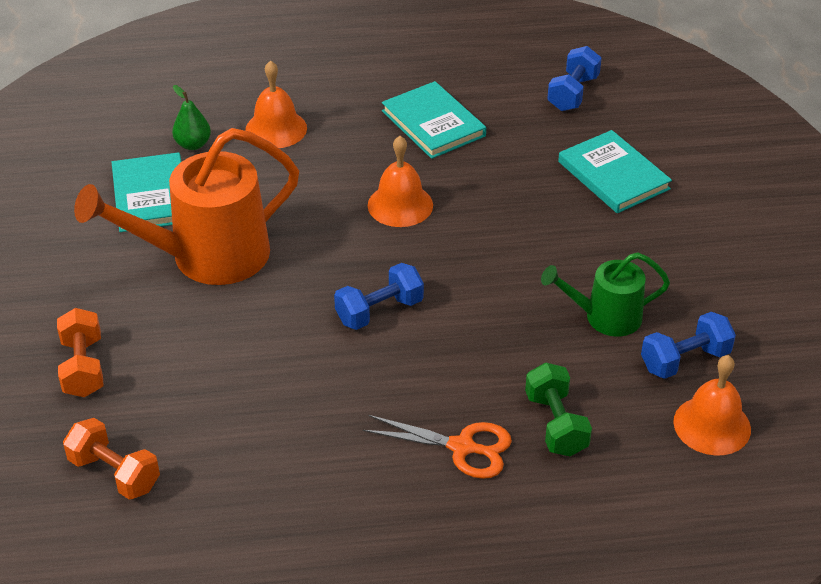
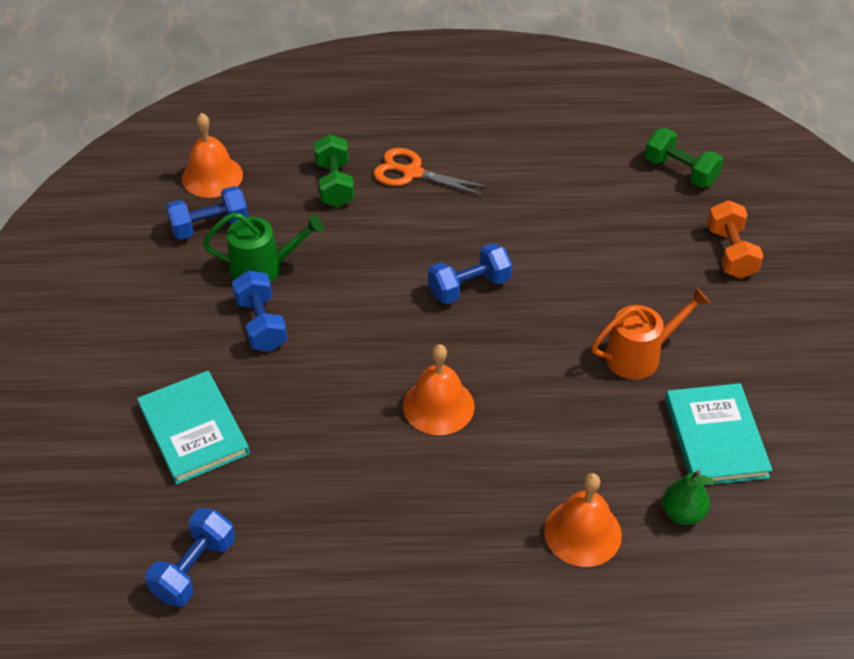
camera: 175 degrees left, 5 degrees up
orange dumbbell [63,418,160,500] -> green dumbbell [645,128,723,188]
orange watering can [74,128,299,285] -> orange watering can [592,287,710,380], size x0.55
turquoise book [382,81,486,159] -> none
none -> blue dumbbell [232,270,287,351]

